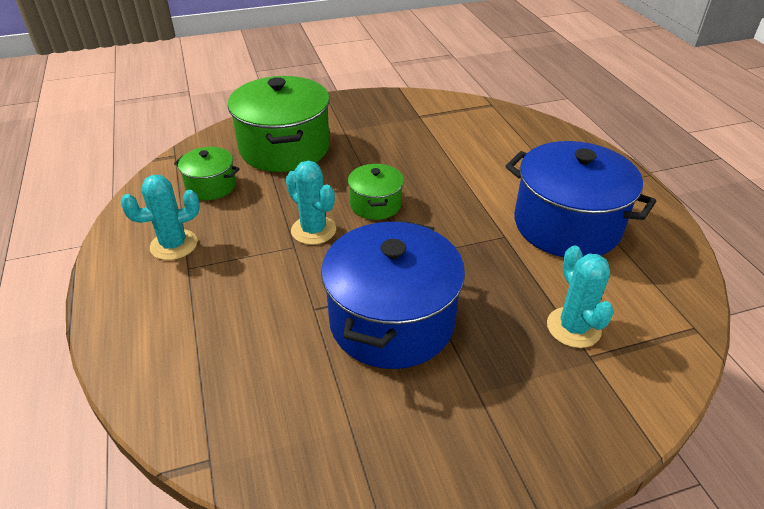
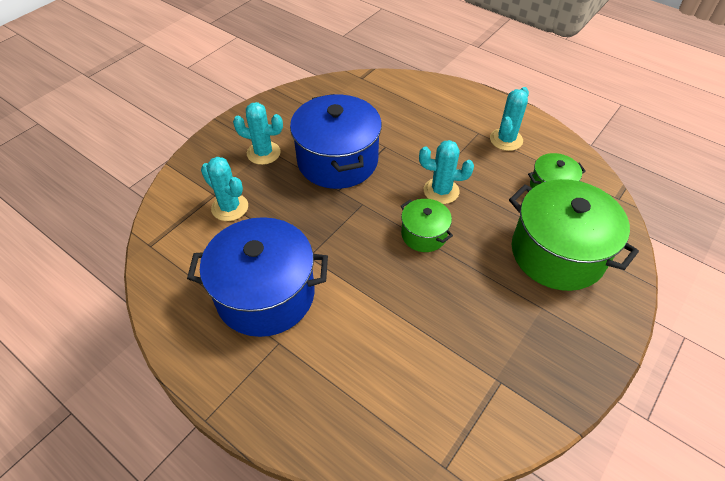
camera: 145 degrees right, 10 degrees up
none -> turquoise cactus [233,102,283,165]

